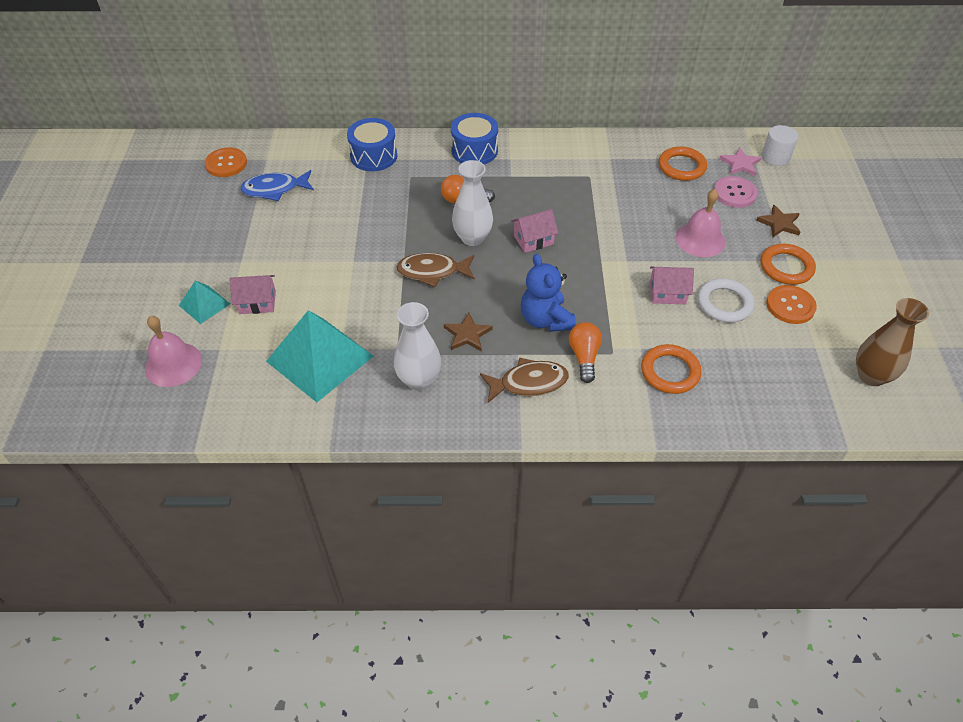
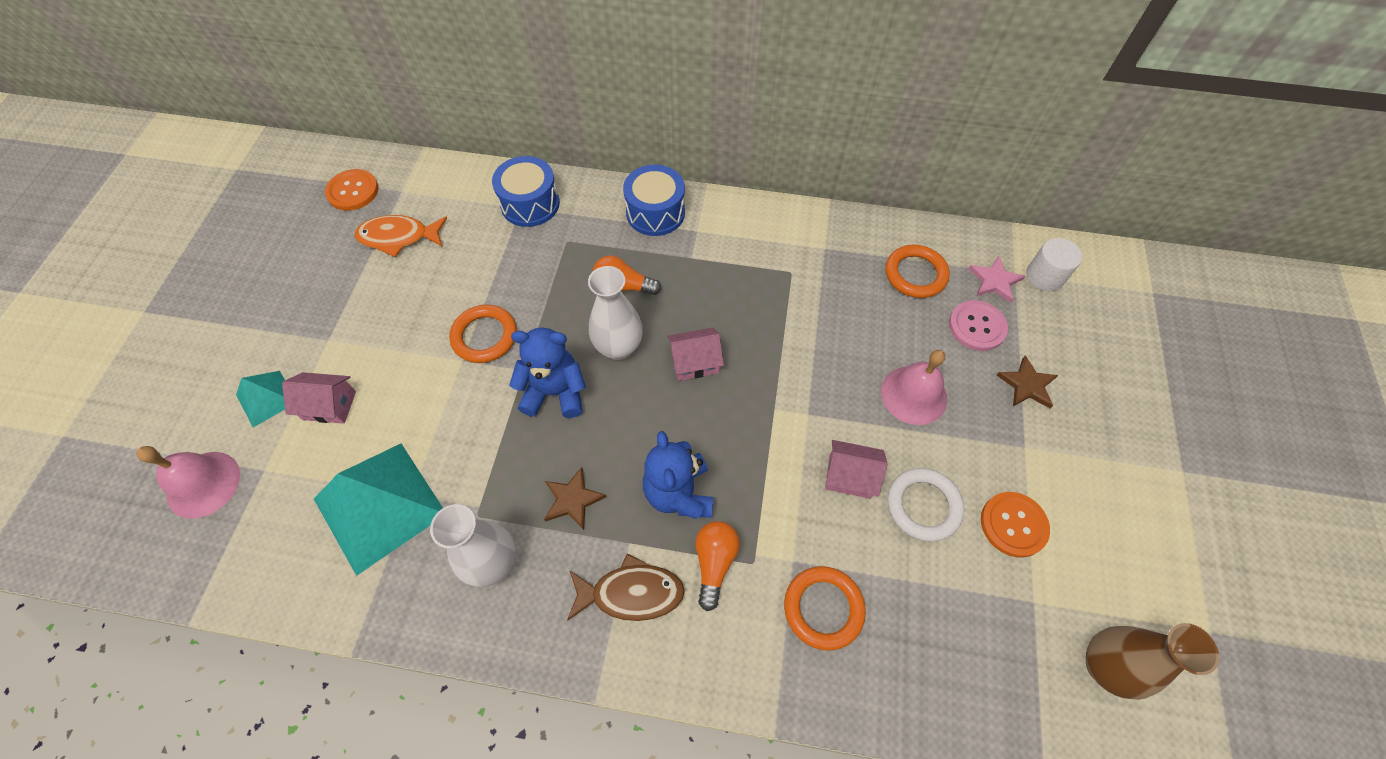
camera: 10 degrees right, 10 degrees up
blue fish [240,170,314,201] -> orange fish [355,215,447,257]
brown fish [396,253,475,287] -> blue teddy bear [509,327,586,418]
orange ring [761,244,816,285] -> orange ring moved to [449,305,517,363]

